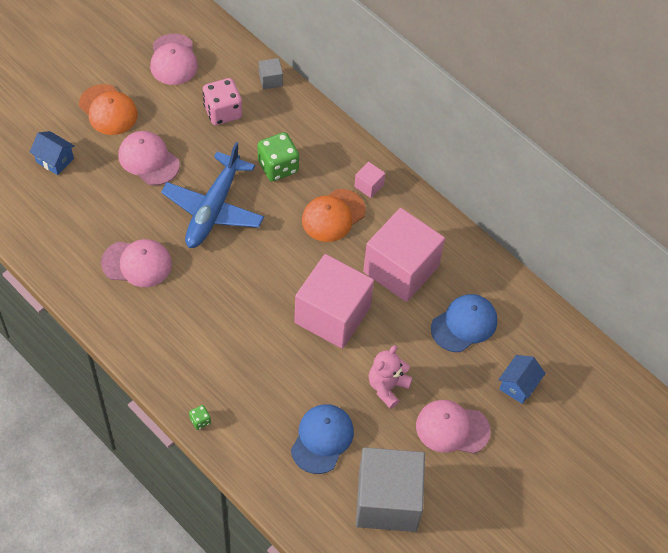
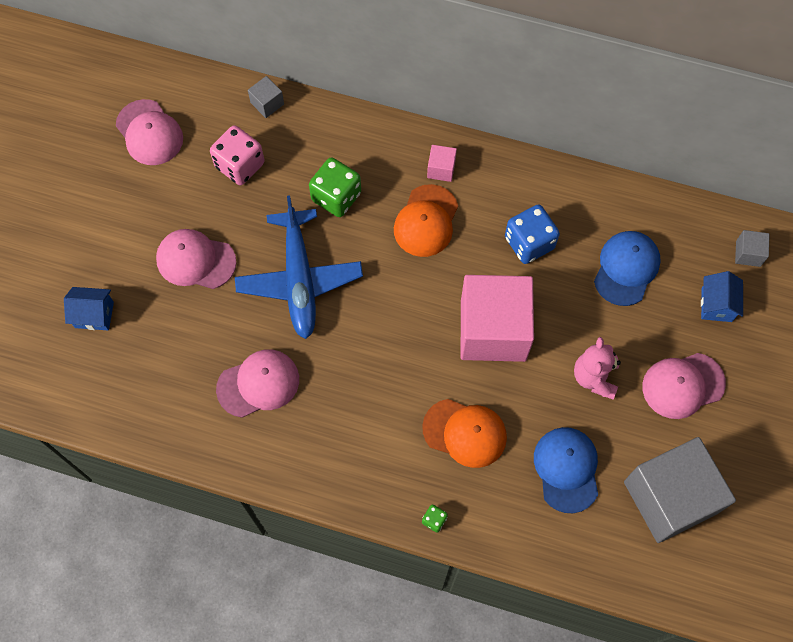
camera: 25 degrees left, 10 degrees up
orange cap [79,84,138,135] -> orange cap moved to [422,399,507,468]
pink cube [363,208,445,302] -> blue dice [505,205,560,264]
none -> grey cube [735,230,770,267]

